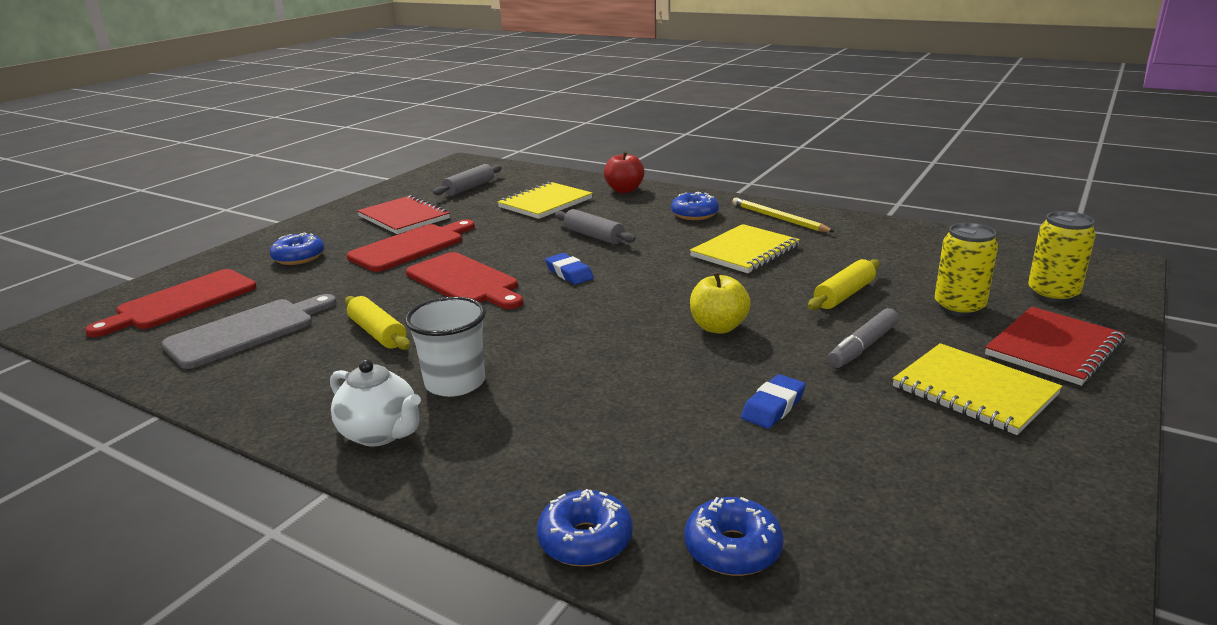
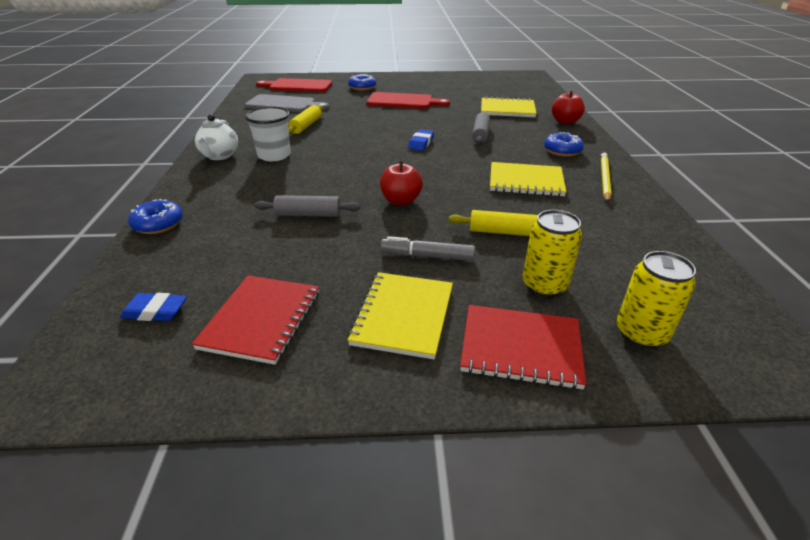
camera: 55 degrees right, 10 degrees up
red notebook [357,195,450,234] -> red notebook moved to [192,275,319,365]
red cutting board [406,252,523,309] -> none
grey rolling pin [433,164,502,196] -> grey rolling pin moved to [254,195,360,217]
blue donut [684,497,784,576] -> none
yellow apple [690,272,751,334] -> red apple [380,161,423,206]
blue eraser [741,374,806,429] -> blue eraser moved to [120,293,187,321]

